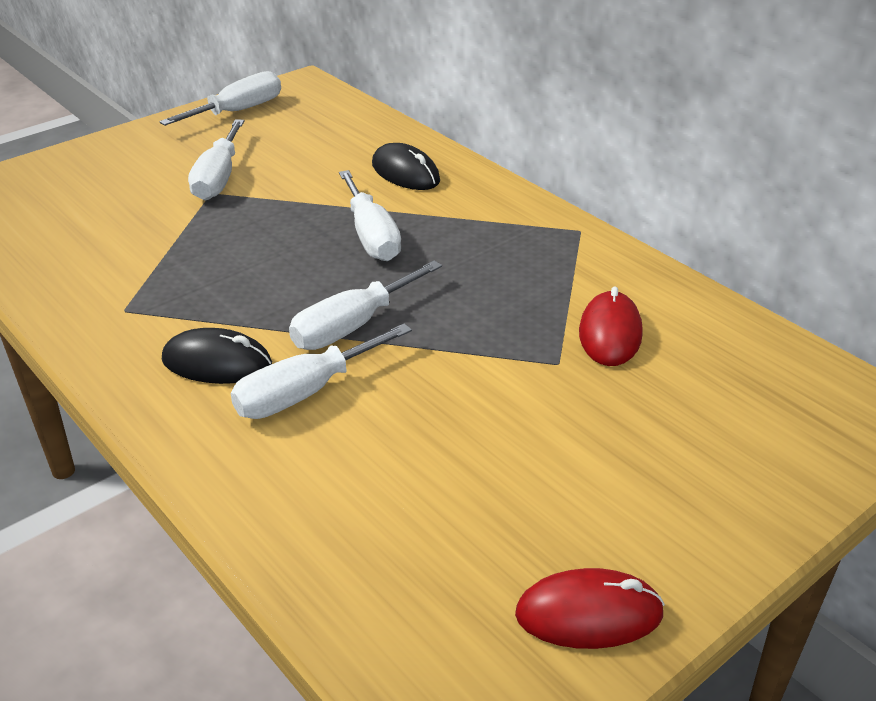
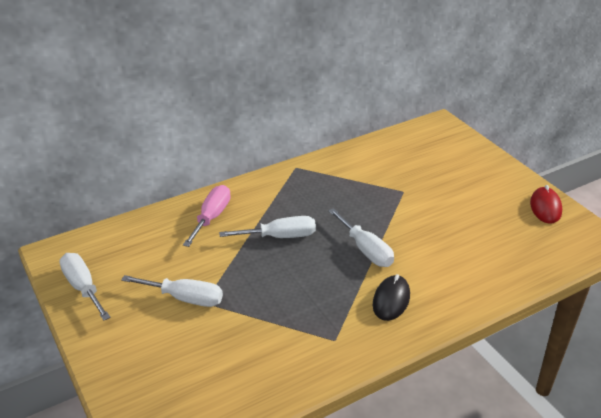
camera: 80 degrees left, 0 degrees up
white screwdriver [231,323,412,419] -> none
black mouse [372,143,440,190] -> pink screwdriver [183,185,231,247]
red mouse [579,286,643,366] -> none

